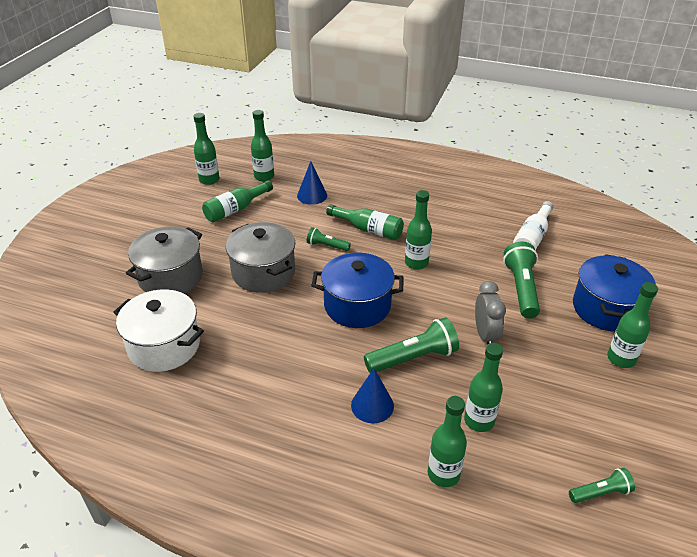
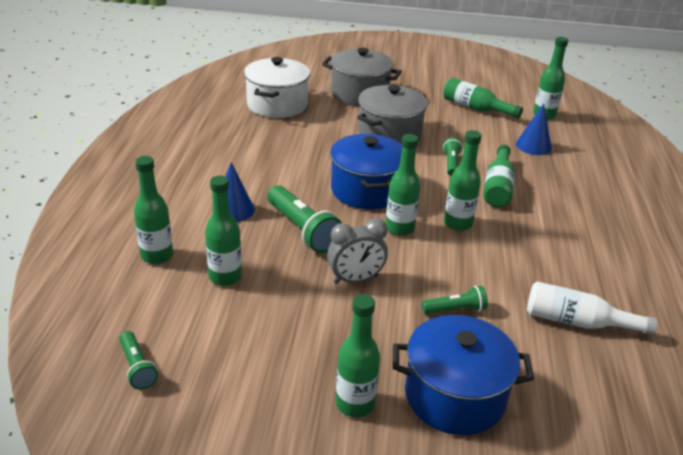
camera: 75 degrees right, 5 degrees down
green bottle [193,113,219,185] -> green bottle moved to [386,134,420,236]
green flashlight [503,242,540,319] -> green flashlight [422,286,488,314], size x0.56

